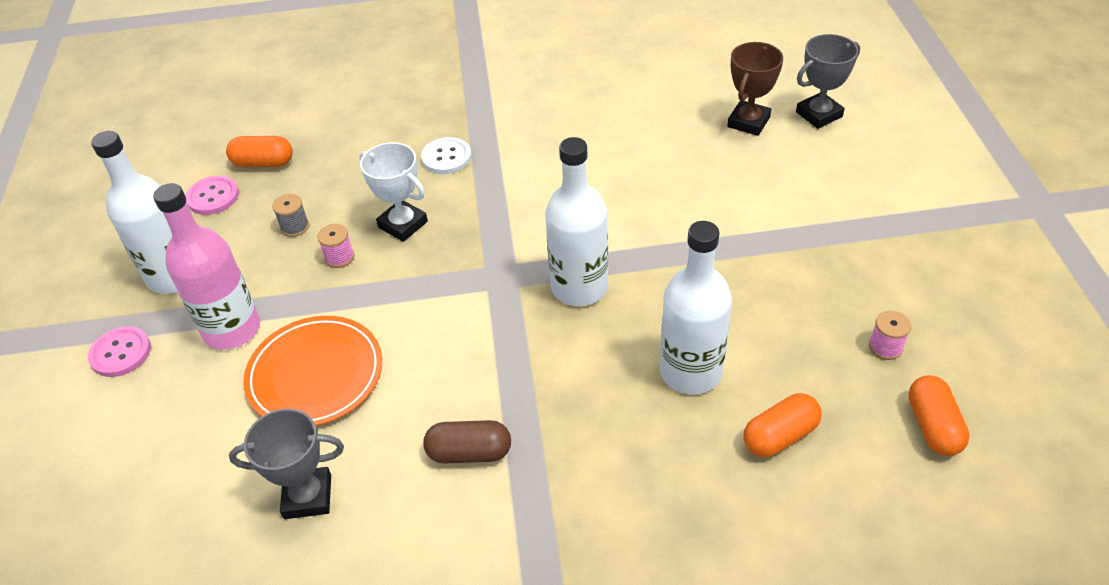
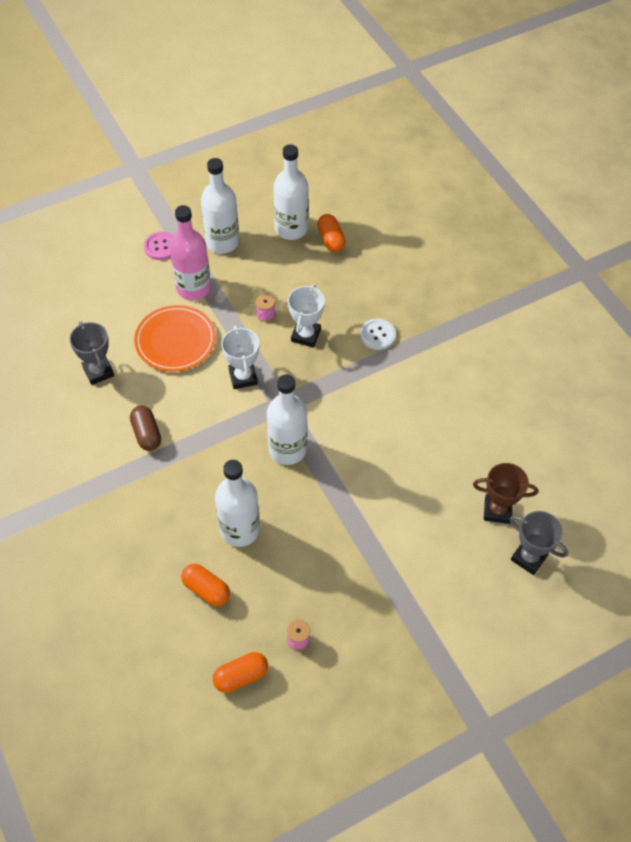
camera: 65 degrees right, 10 degrees up
pink button [186,176,239,215] -> white bottle [273,144,309,240]
grey spool [272,194,309,237] -> none
none -> white trophy [221,326,259,389]

